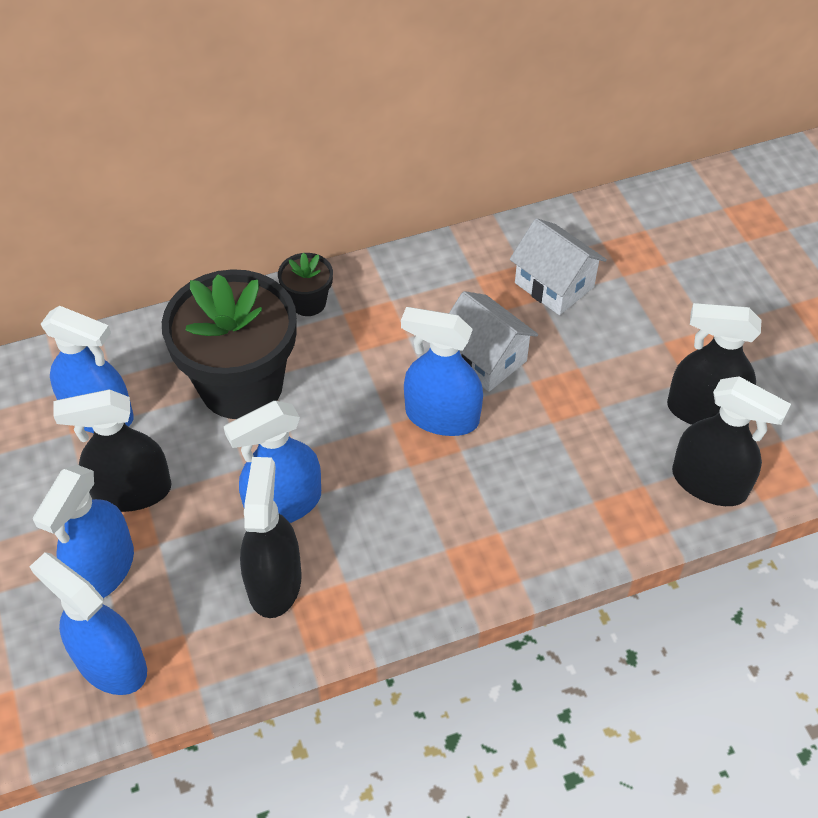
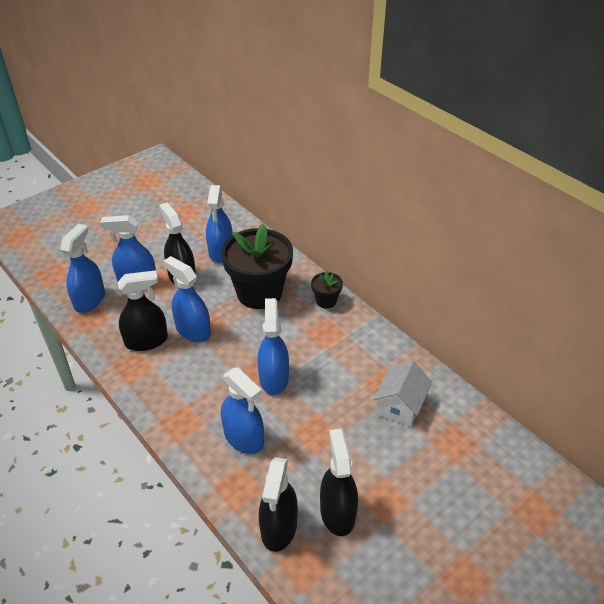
camera: 70 degrees right, 10 degrees down
white house [449,291,538,392] -> none
none -> blue spray bottle [221,367,264,454]

